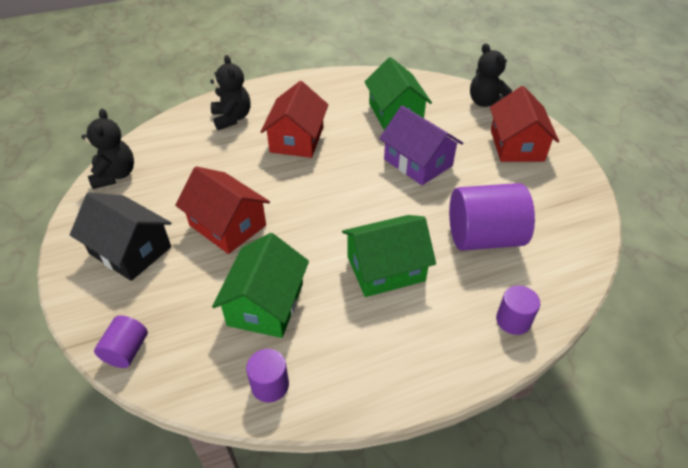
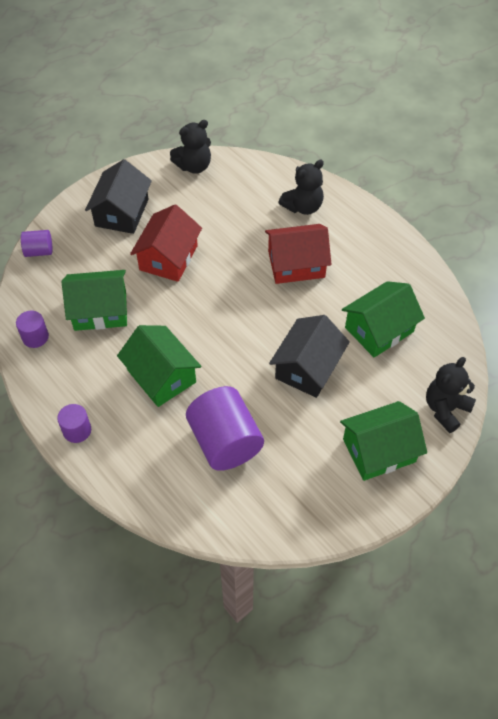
camera: 70 degrees right, 10 degrees up
purple house [379,106,463,185] -> black house [269,315,350,398]
red house [490,86,559,162] -> green house [340,401,427,481]
purple cylinder [496,285,540,335] -> purple cylinder moved to [57,404,91,443]

